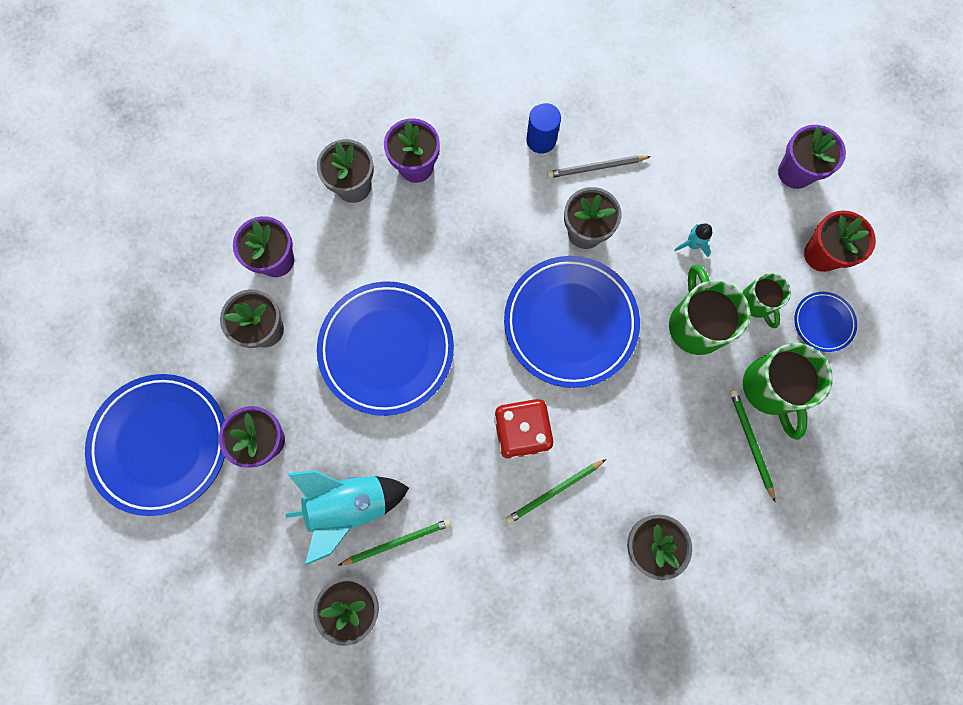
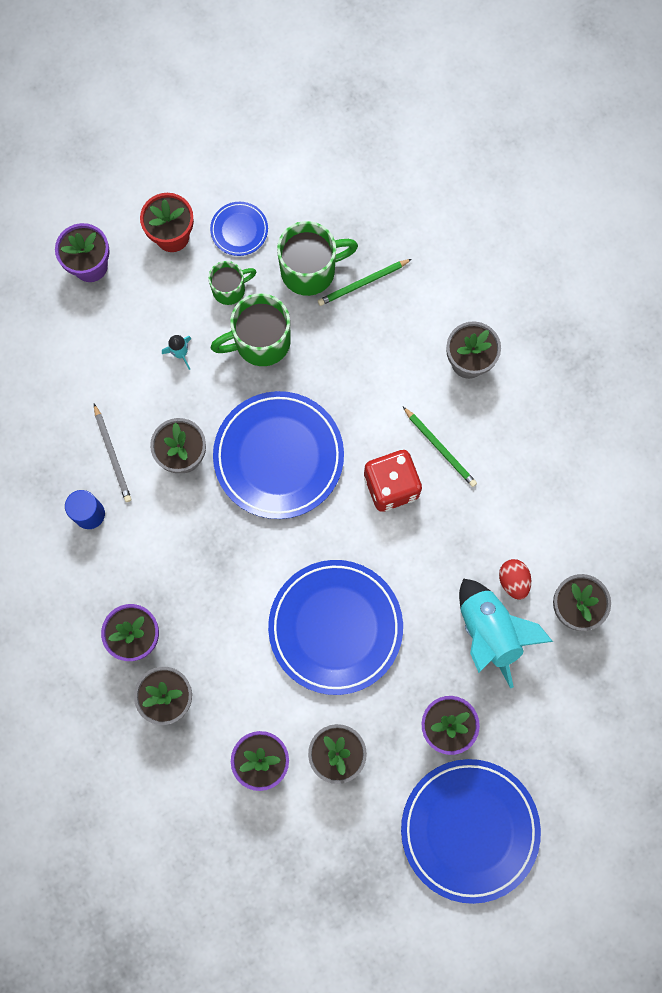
camera: 100 degrees left, 0 degrees up
green pencil [338,519,451,566] -> red egg [499,559,531,600]

